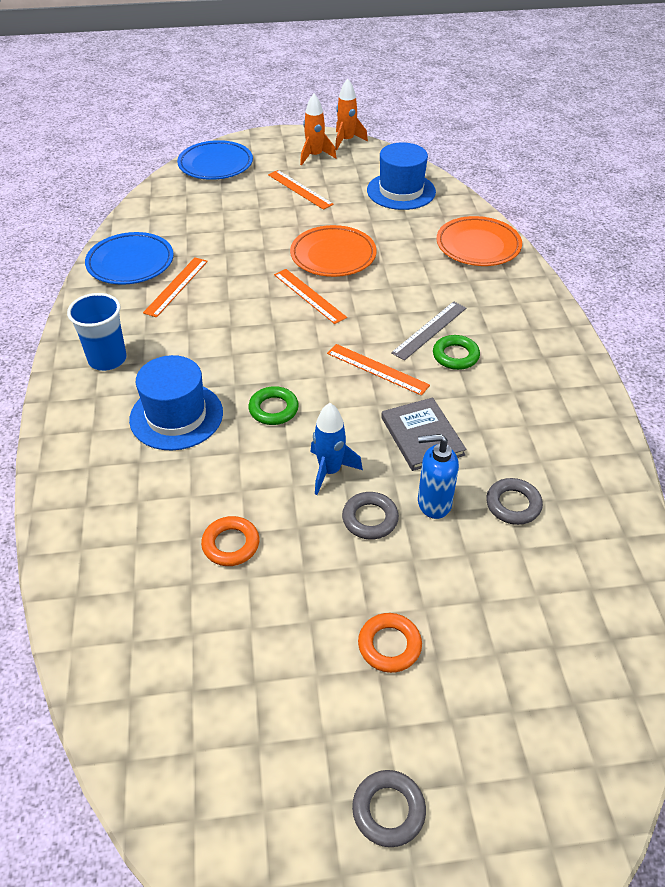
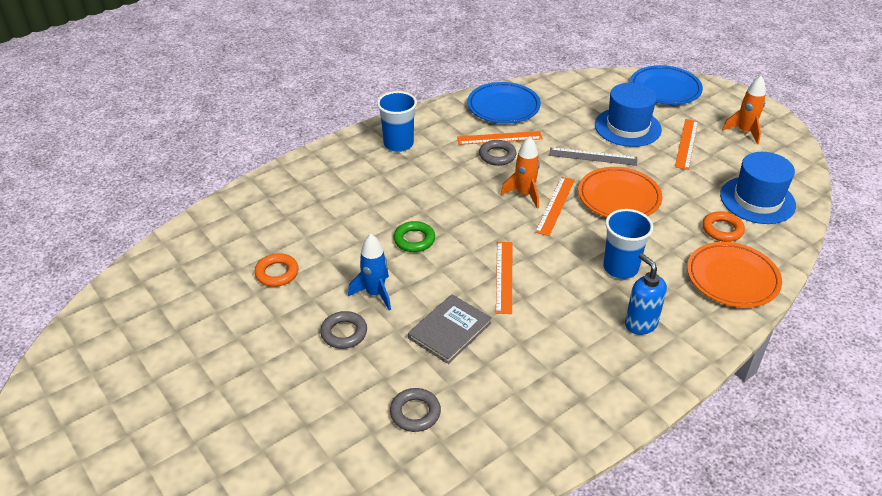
camera: 60 degrees right, 5 degrees down
blue hat [129,355,223,450] -> blue hat moved to [595,83,662,147]
orange rocket [335,79,368,150] -> orange rocket moved to [501,136,540,209]
grey ring [352,770,426,847] -> grey ring moved to [479,140,516,166]
orange ring [358,613,422,673] -> orange ring moved to [702,211,745,242]
grey ruler [391,301,466,361] -> grey ruler moved to [549,147,637,166]
blue soap dispenser [418,434,459,519] -> blue soap dispenser moved to [625,253,667,335]
green ring [433,335,480,370] -> none
none -> blue cup [603,209,653,279]

